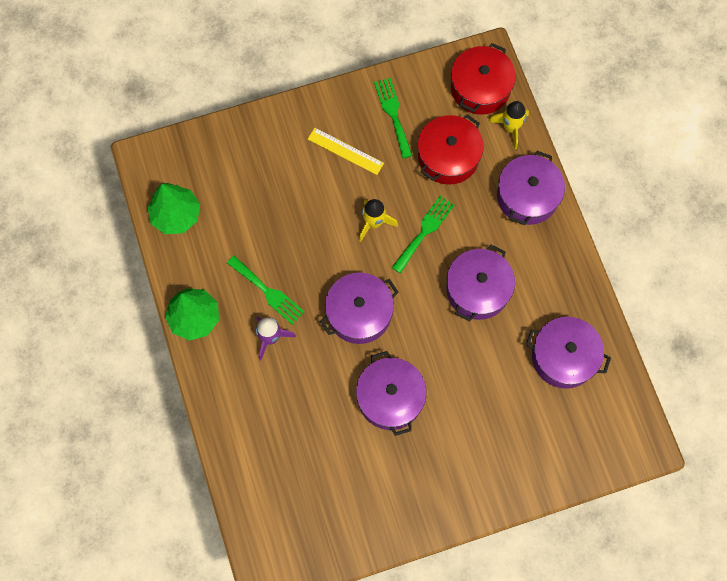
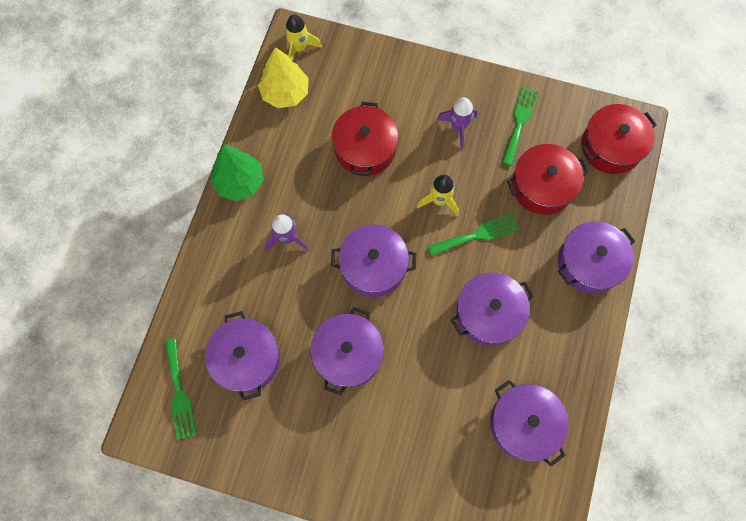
camera: 35 degrees right, 0 degrees up
green tree [147,183,200,234] -> yellow tree [258,47,309,108]
green fork [227,256,304,325] -> green fork moved to [165,339,196,440]
yellow ruler [308,128,384,175] -> purple rocket [437,97,477,149]
yellow rocket [488,101,529,150] -> yellow rocket moved to [285,14,322,61]
none -> purple pot [205,311,280,400]
none -> red pot [332,102,398,176]

